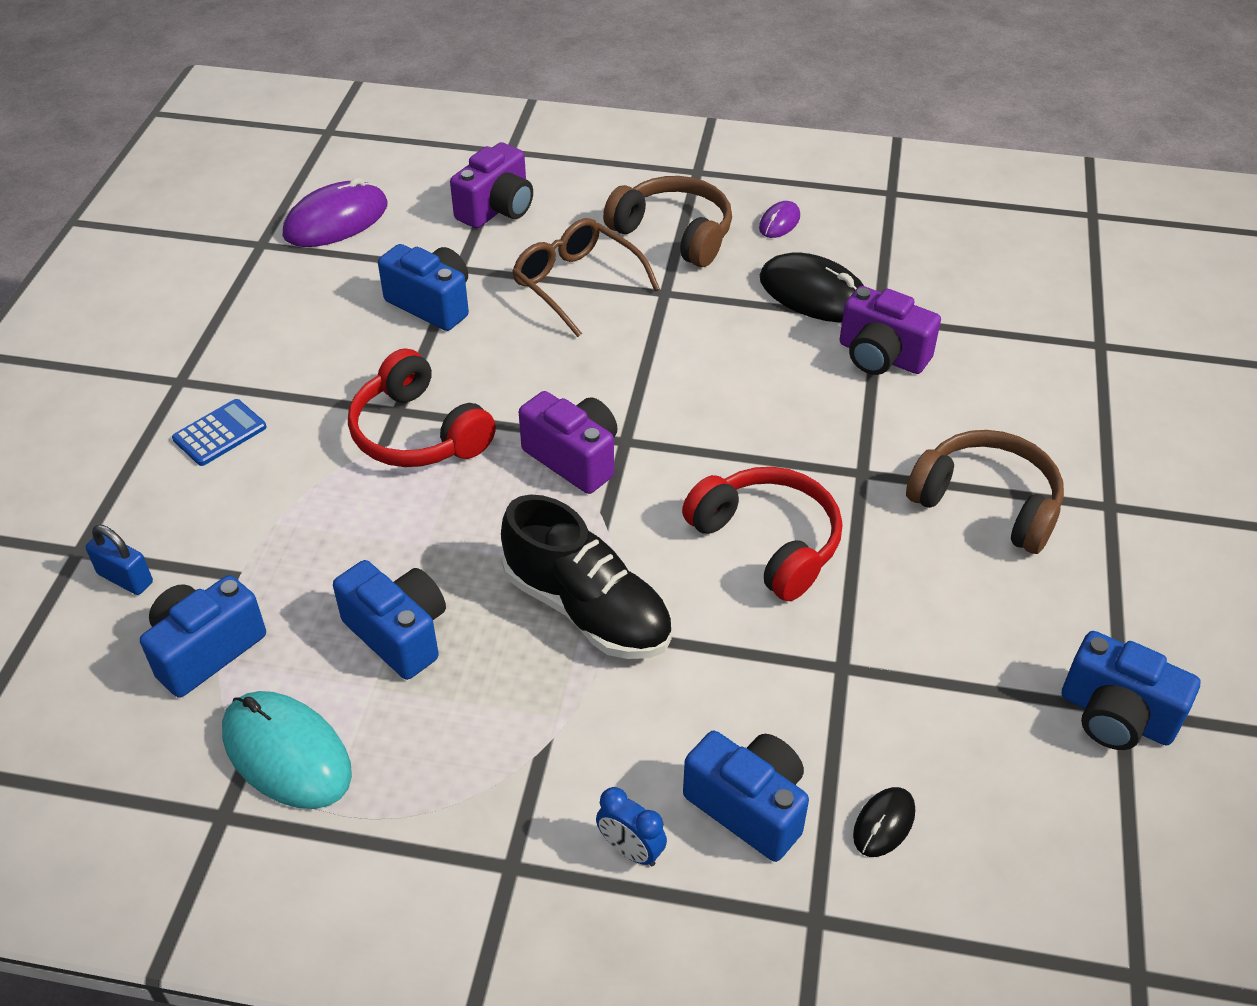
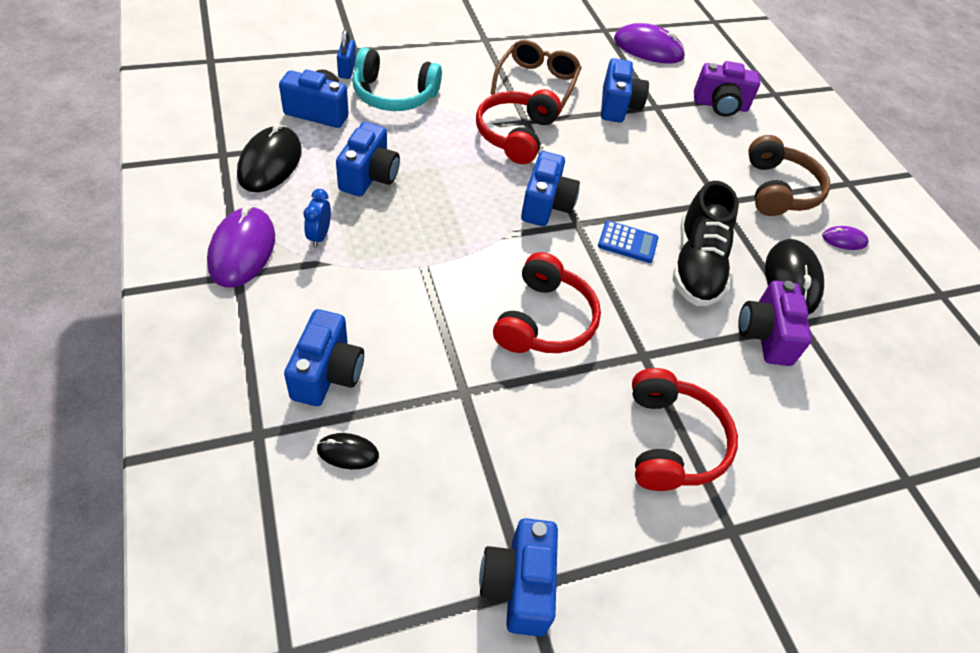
camera: 55 degrees right, 5 degrees up
blue calculator [172,399,266,466] -> blue calculator moved to [598,220,659,263]
turquoise mouse [222,691,352,809] -> black mouse [237,123,302,192]
black shoe [501,494,672,659] -> black shoe moved to [673,181,739,306]
brown glasses [512,218,660,337] -> brown glasses moved to [490,40,582,112]
purple camera [519,391,618,494] -> blue camera [521,151,580,226]
blue clock [596,787,667,866] -> blue clock moved to [304,189,331,247]
brown headphones [906,430,1064,554] -> red headphones [632,368,738,491]
none -> purple mouse [207,206,275,287]
none -> turquoise headphones [352,47,442,111]

